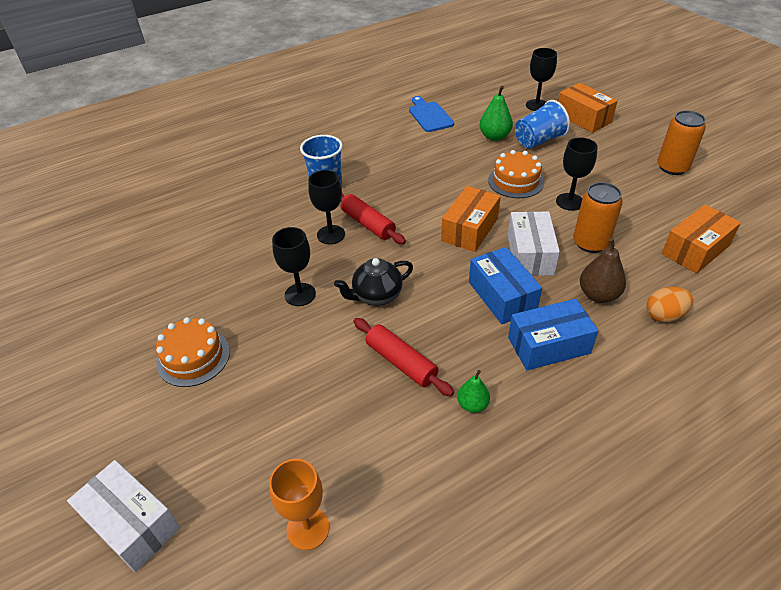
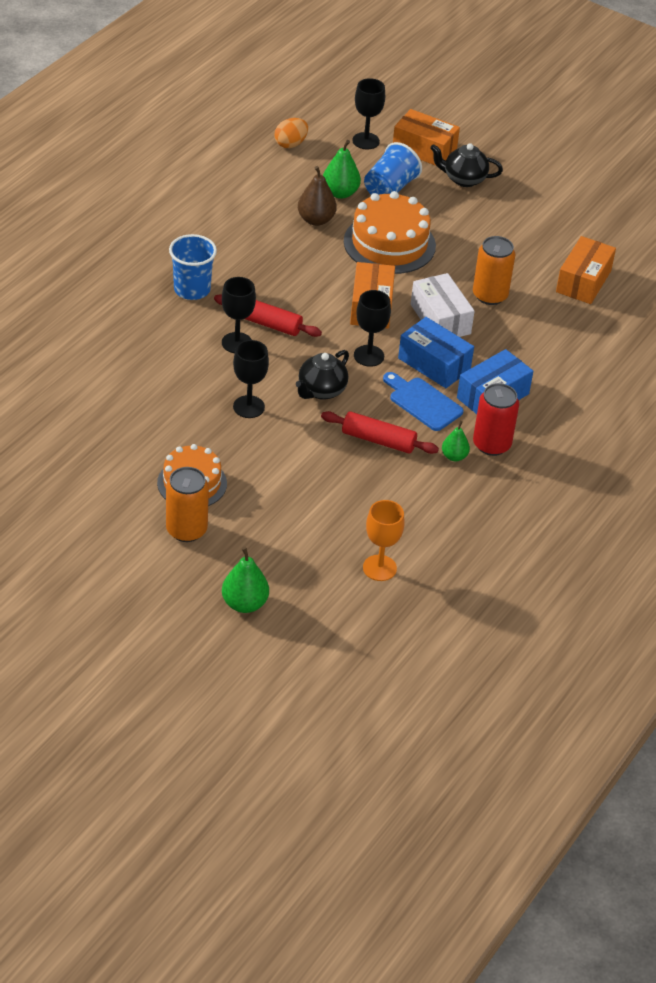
camera: 30 degrees left, 0 degrees up
white box [67,460,180,572] -> green pear [222,547,269,613]
blue cutting board [409,96,454,132] -> blue cutting board moved to [383,372,464,431]
orange cake [488,150,544,198] -> orange cake [344,191,436,274], size x1.51
black goblet [556,138,598,211] -> black goblet moved to [354,290,391,367]
brown pear [580,238,626,303] -> brown pear moved to [298,166,337,226]
orange egg [646,287,693,322] -> orange egg moved to [274,118,308,148]
orange can [657,110,706,175] -> orange can moved to [166,467,209,542]
none -> black teapot [430,143,503,187]
none -> red can [473,383,519,456]

